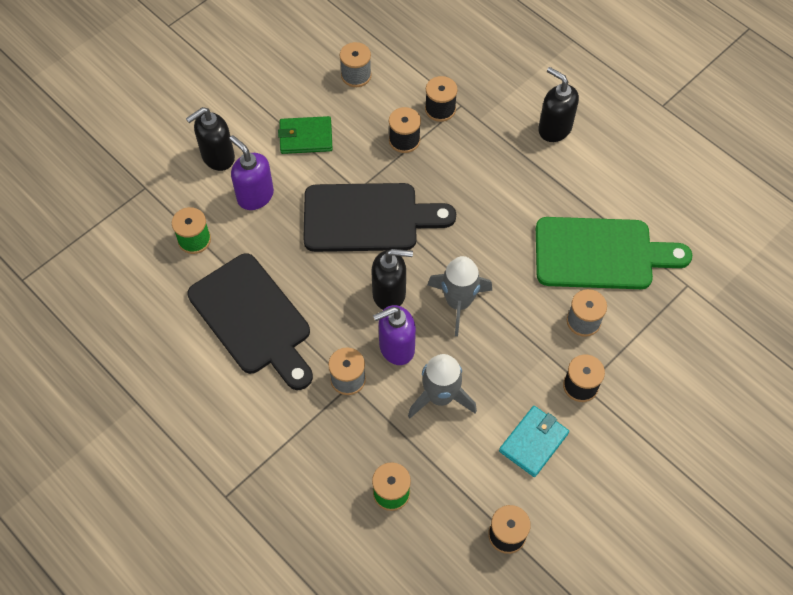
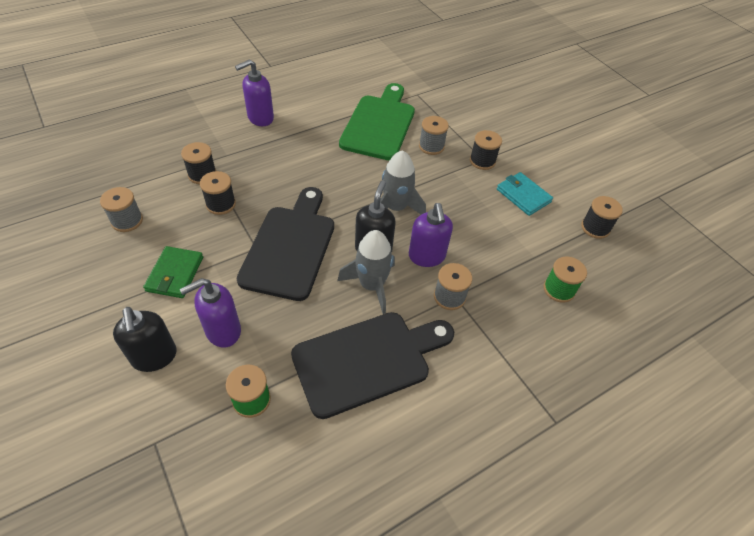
camera: 80 degrees left, 10 degrees down
grey rocket [408,354,477,418] -> grey rocket moved to [337,230,395,314]
black soap dispenser [538,67,579,142] -> purple soap dispenser [235,59,274,126]

